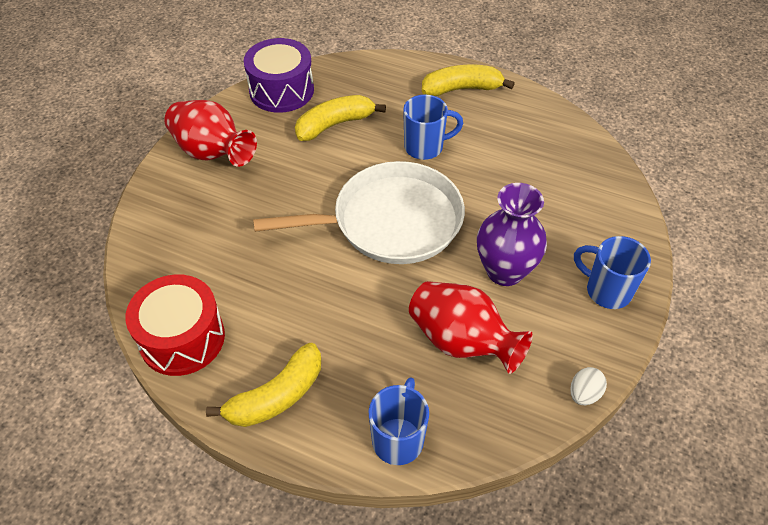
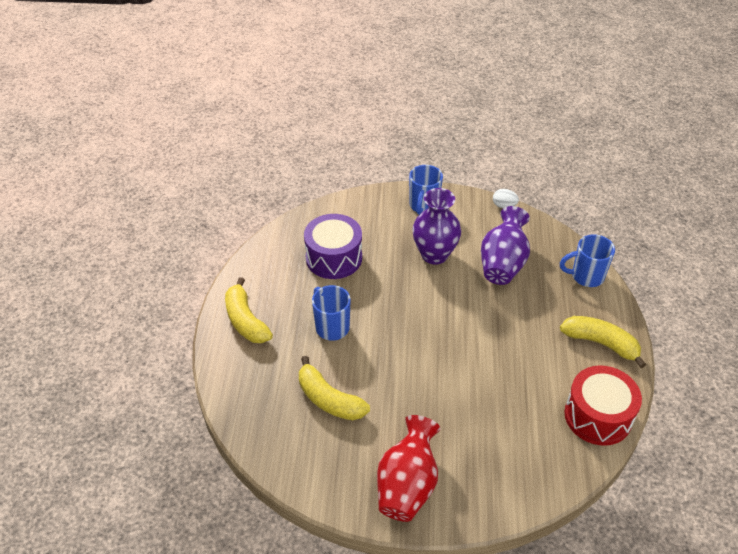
camera: 110 degrees left, 5 degrees down
purple drum [244,38,314,113] -> purple drum moved to [304,214,362,279]
white pan [253,161,465,264] -> none
red vase [409,281,533,374] -> purple vase [481,206,530,285]

